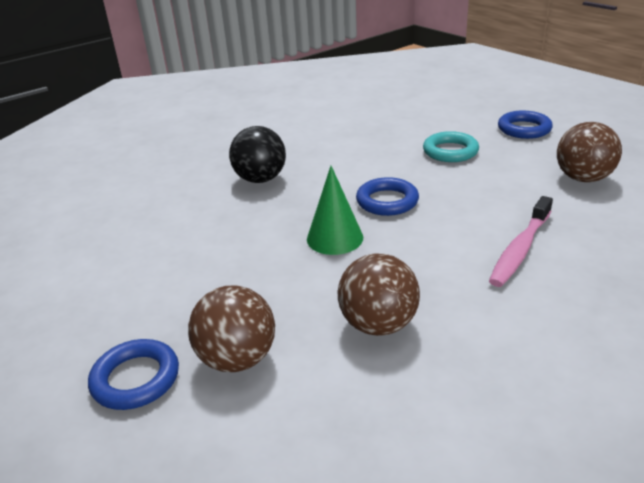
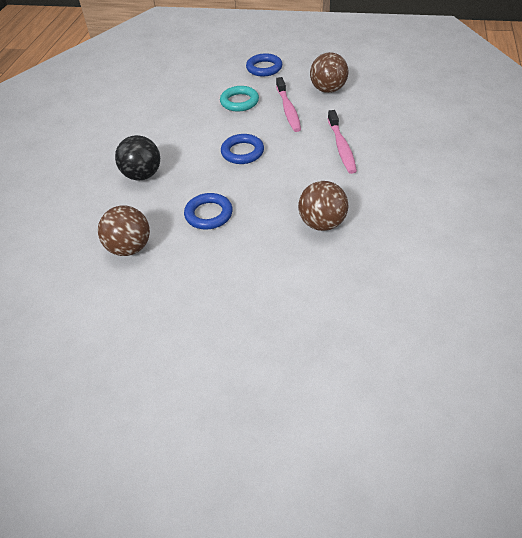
camera: 40 degrees left, 15 degrees up
blue ring [88,339,179,410] -> blue ring moved to [184,193,233,230]
brown ball [188,286,275,372] -> brown ball moved to [98,206,150,256]
green cone [307,166,363,255] -> none
none -> pink toothbrush [276,77,301,132]

